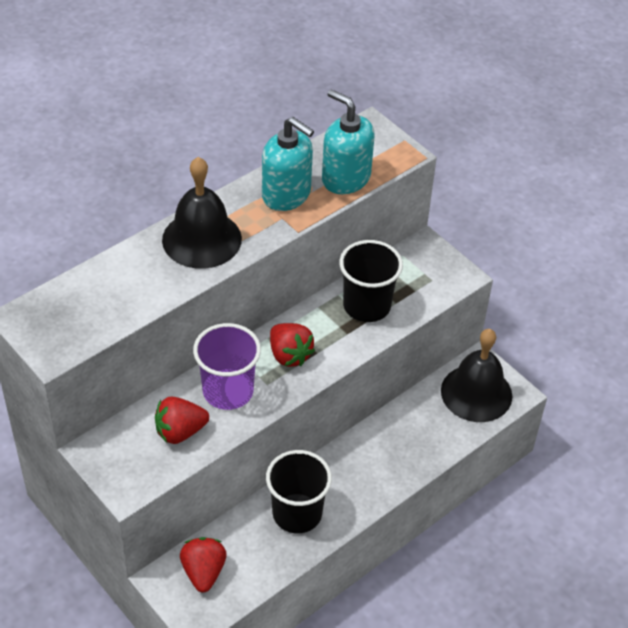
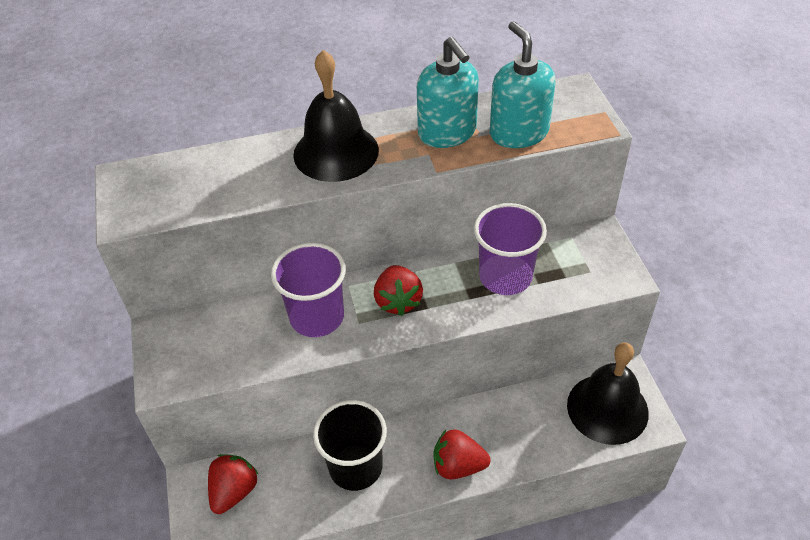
camera: 30 degrees right, 0 degrees up
red strawberry [155,397,209,444] -> red strawberry moved to [434,429,491,479]
black cup [339,240,403,322] -> purple cup [474,203,547,295]

